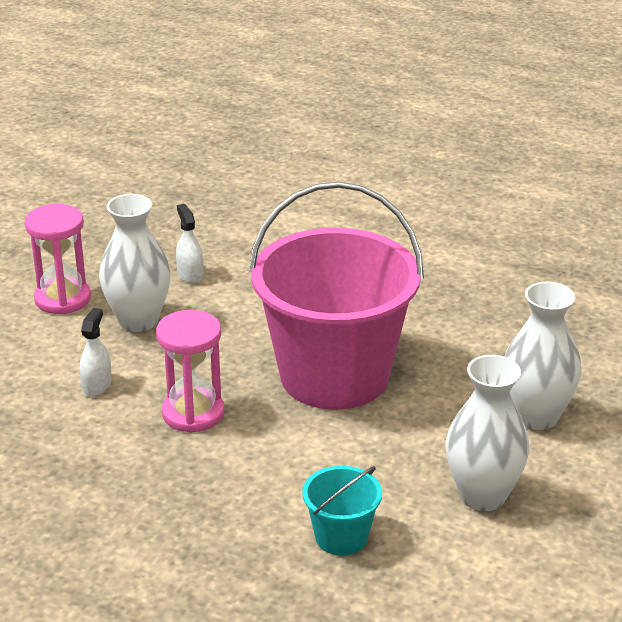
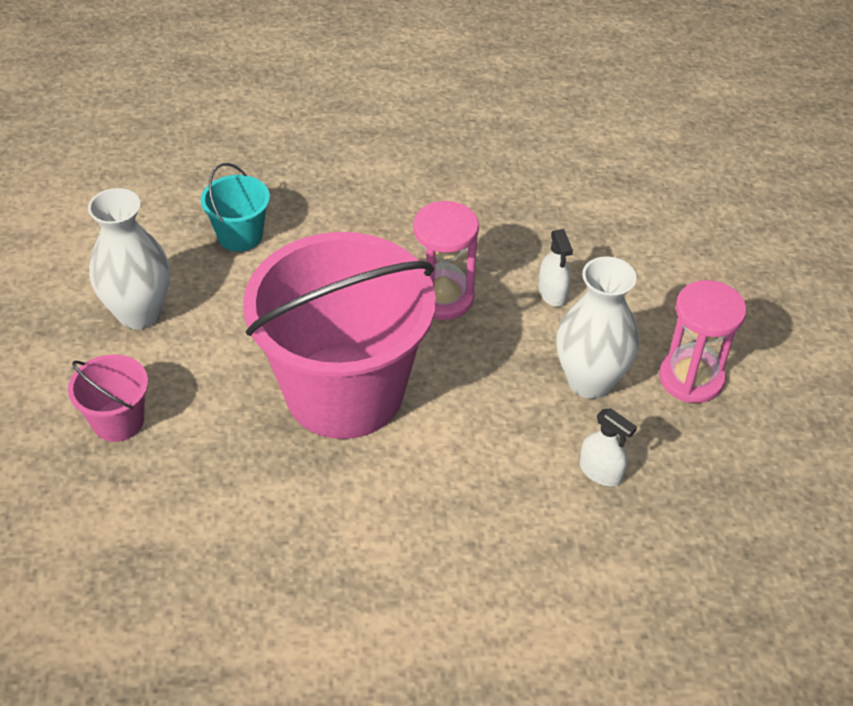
camera: 150 degrees right, 15 degrees up
white vase [505,282,581,430] -> pink bucket [68,354,148,442]

